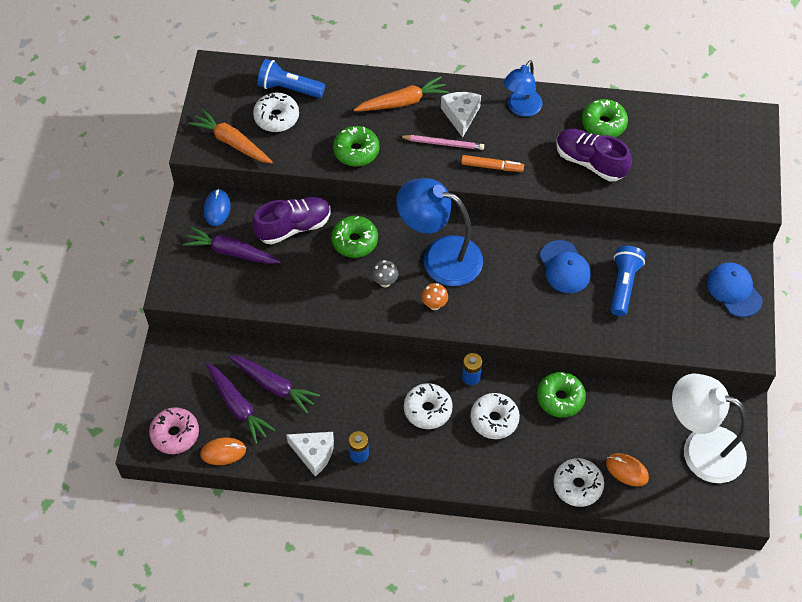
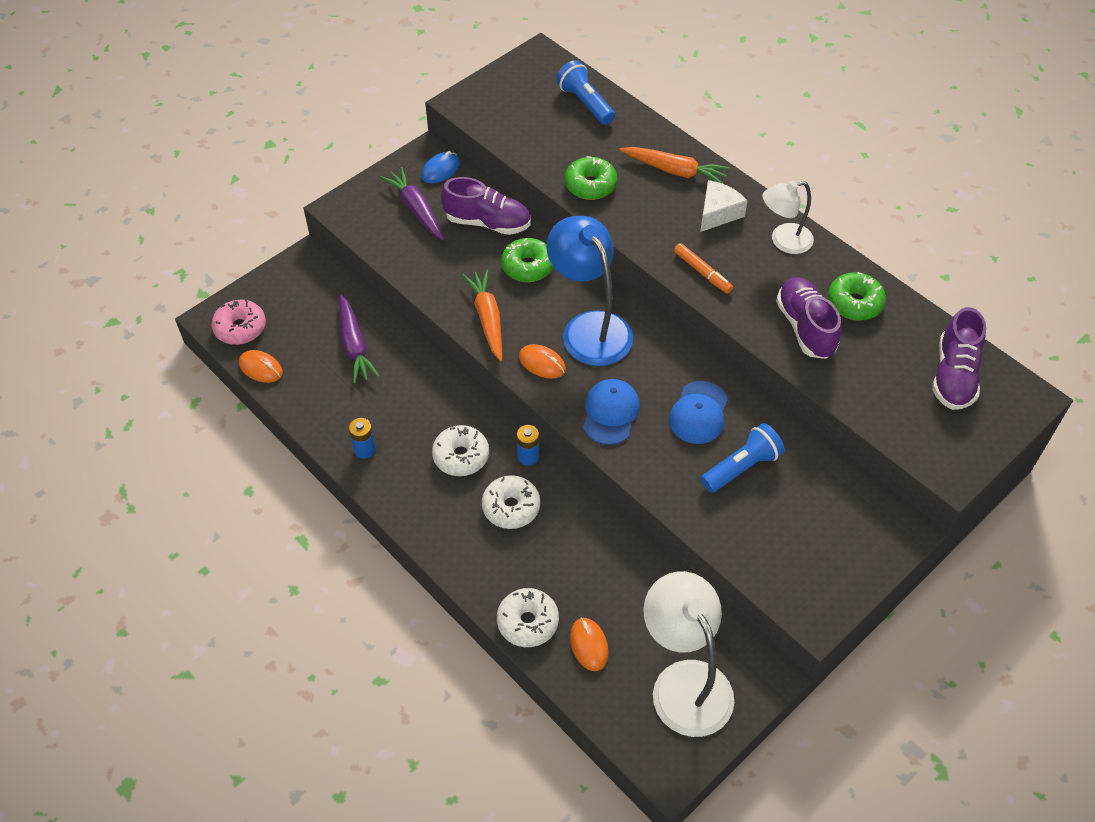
camera: 40 degrees right, 5 degrees down
orange carrot [189,109,273,163] -> orange carrot moved to [462,269,502,361]
purple carrot [206,363,275,444] -> none
white donut [253,92,299,132] -> none
white cheese [286,432,334,476] -> none
grey mushroom [372,260,398,287] -> none
pink pencil [399,135,484,150] -> none
orange mushroom [421,283,448,310] -> orange mouse [519,344,566,379]
blue lamp [503,60,543,117] -> white lamp [762,181,814,254]
green donut [537,372,586,418] -> none
blue cap [707,262,763,317] -> blue cap moved to [583,379,640,445]
none -> purple shoe [932,307,986,410]

